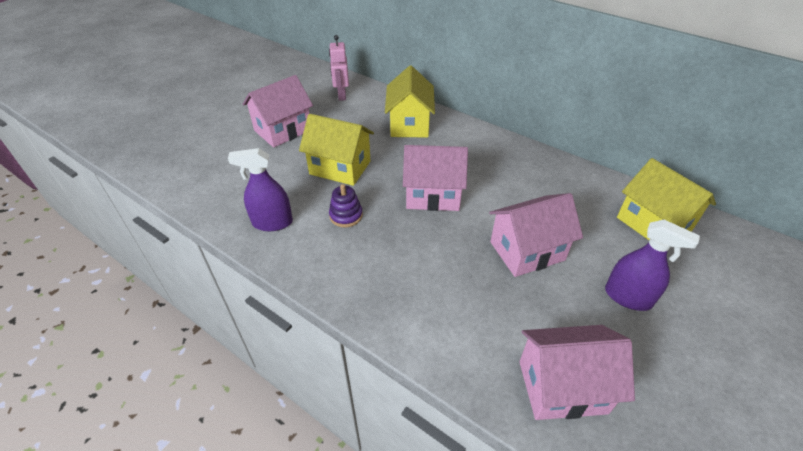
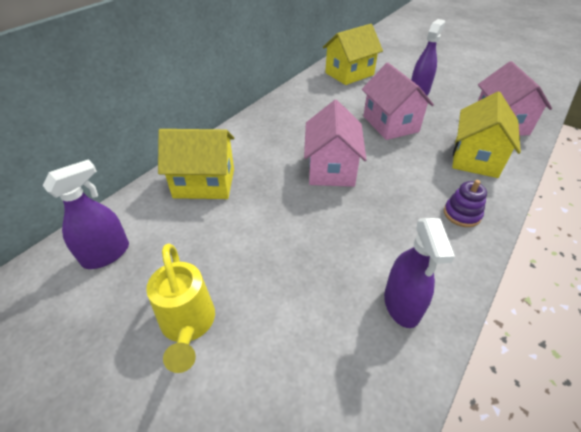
camera: 90 degrees left, 0 degrees up
pink house [243,75,313,148] -> yellow watering can [146,243,215,373]
yellow house [299,114,374,186] -> yellow house moved to [452,92,521,178]
pink robot [329,35,349,101] -> purple spray bottle [43,159,129,269]
purple stacking toy [329,184,363,227] -> purple stacking toy moved to [444,180,487,227]

